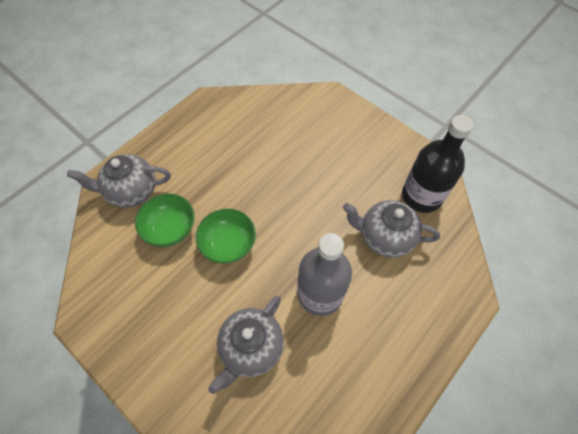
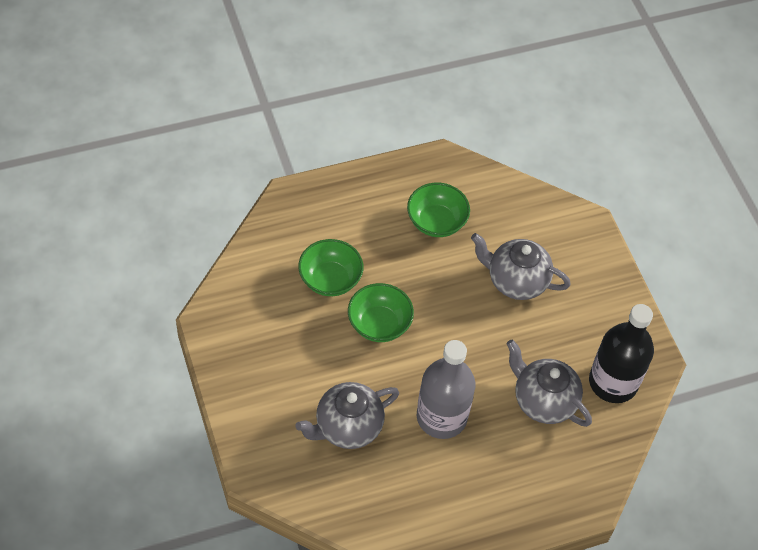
camera: 25 degrees right, 5 degrees down
grey teapot [67,154,171,208] -> grey teapot moved to [471,233,571,300]
none -> green bowl [407,183,470,237]

